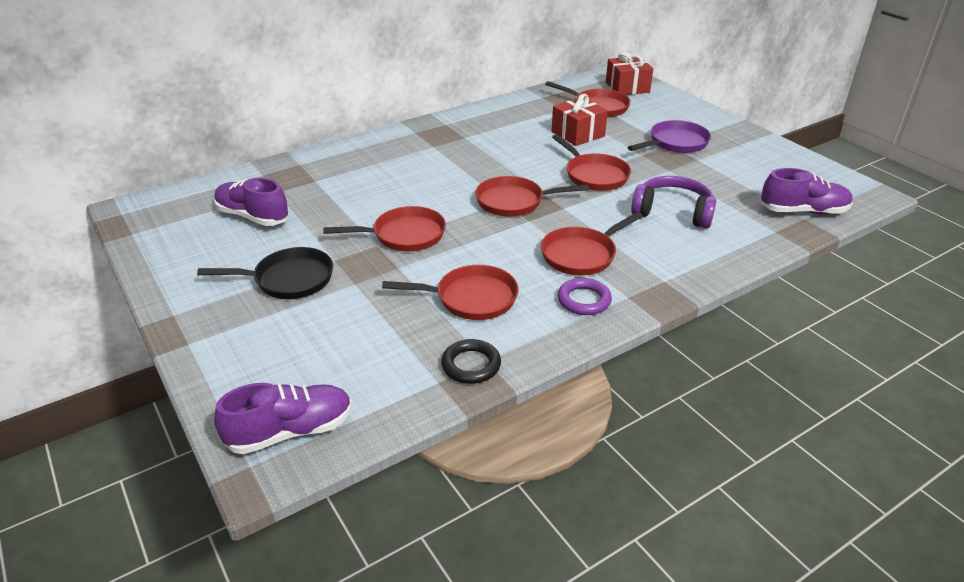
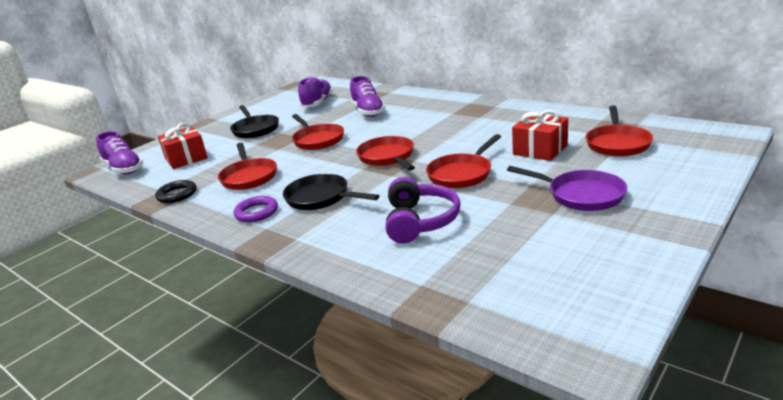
camera: 75 degrees right, 10 degrees down
red pan [541,212,643,275] -> black pan [283,173,379,210]
red gift [606,52,653,95] -> red gift moved to [158,123,208,169]
purple shoe [761,168,853,215] -> purple shoe moved to [350,76,385,117]

